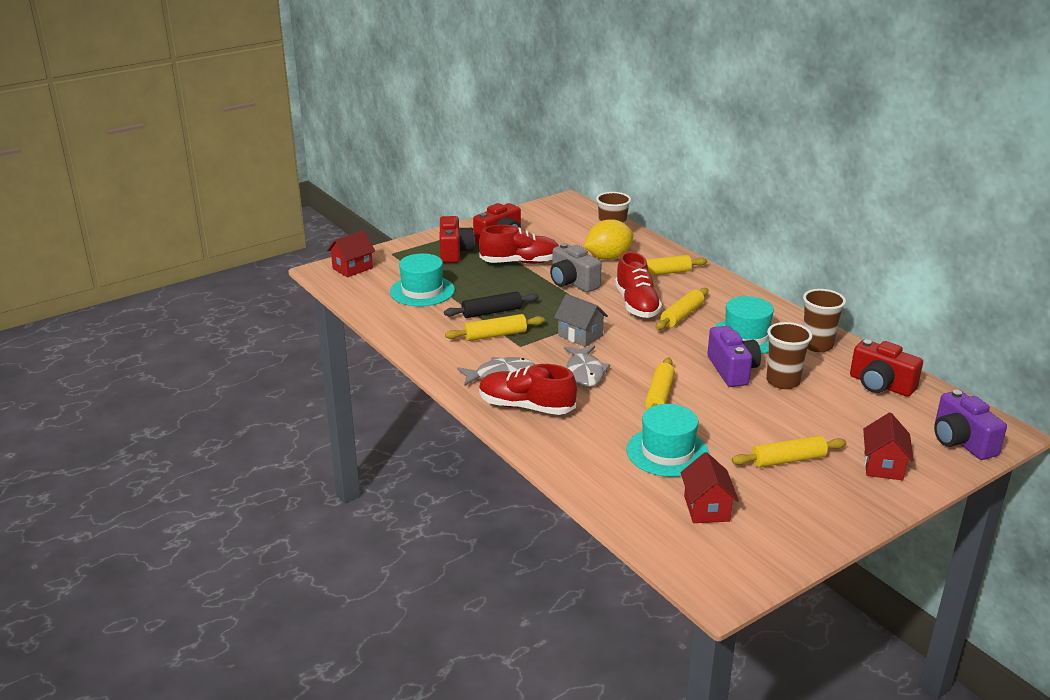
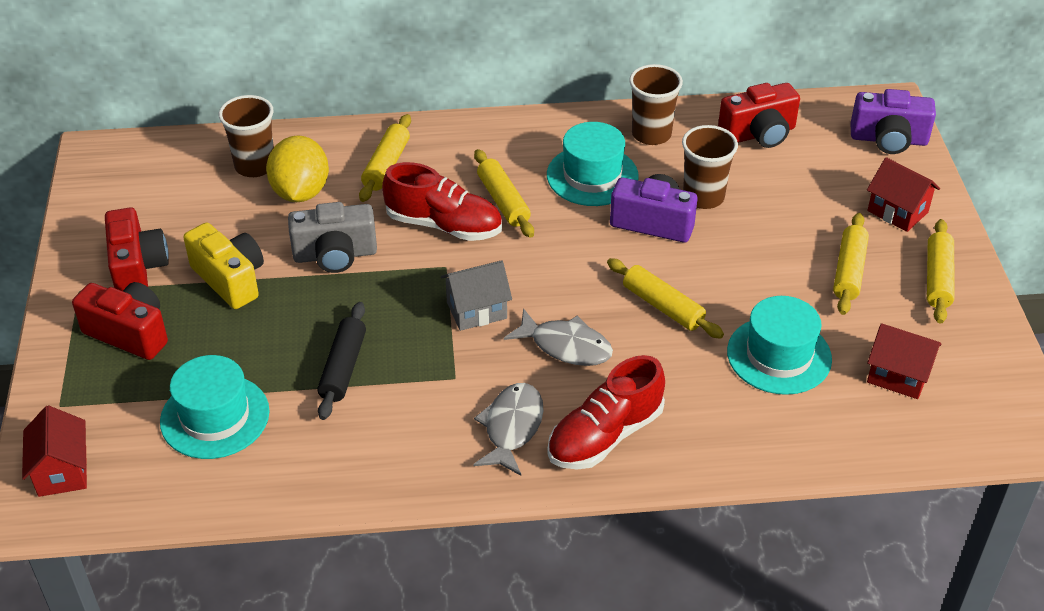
camera: 60 degrees left, 15 degrees up
yellow rolling pin [445,314,545,341] -> yellow rolling pin moved to [927,219,954,324]
red shoe [479,225,559,264] -> yellow camera [183,222,264,309]

